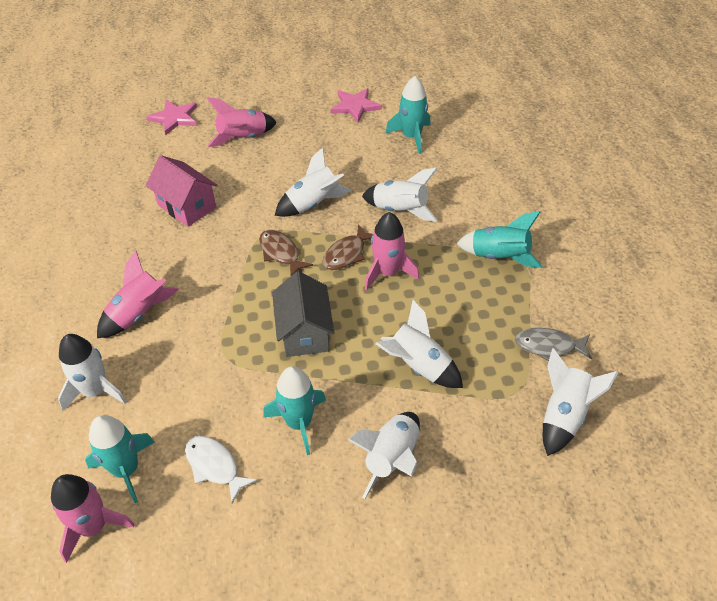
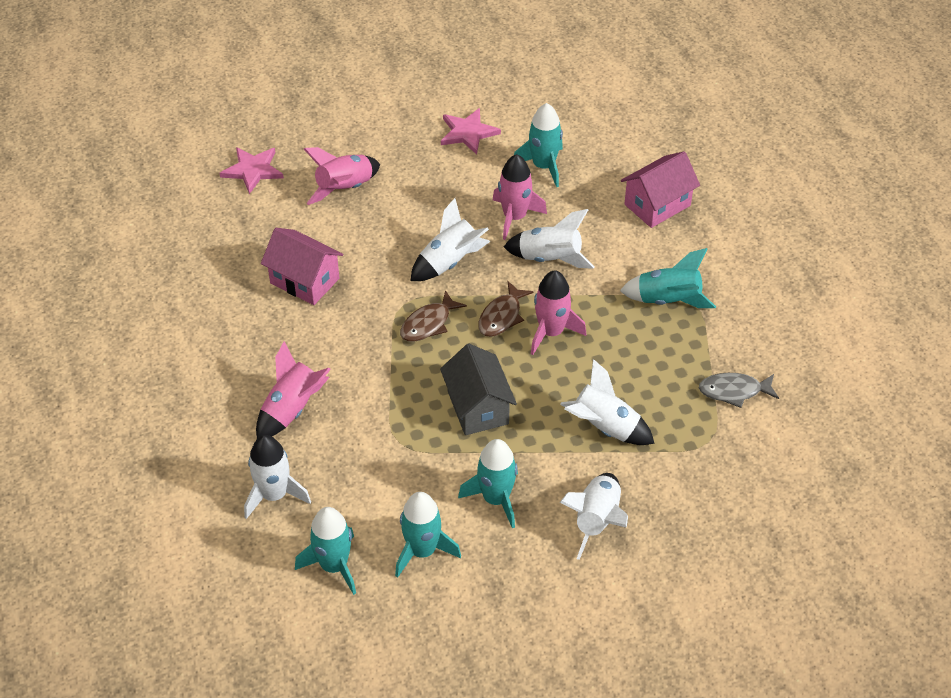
camera: 10 degrees left, 0 degrees up
pink rocket [51,474,135,563] -> pink rocket moved to [493,154,547,240]
white fish [185,436,258,503] -> turquoise rocket [395,492,461,578]
brown fish [259,230,313,276] -> brown fish turned 90 degrees counterclockwise [400,290,467,342]
white rocket [543,348,618,456] -> none
none -> pink house [621,151,700,228]

